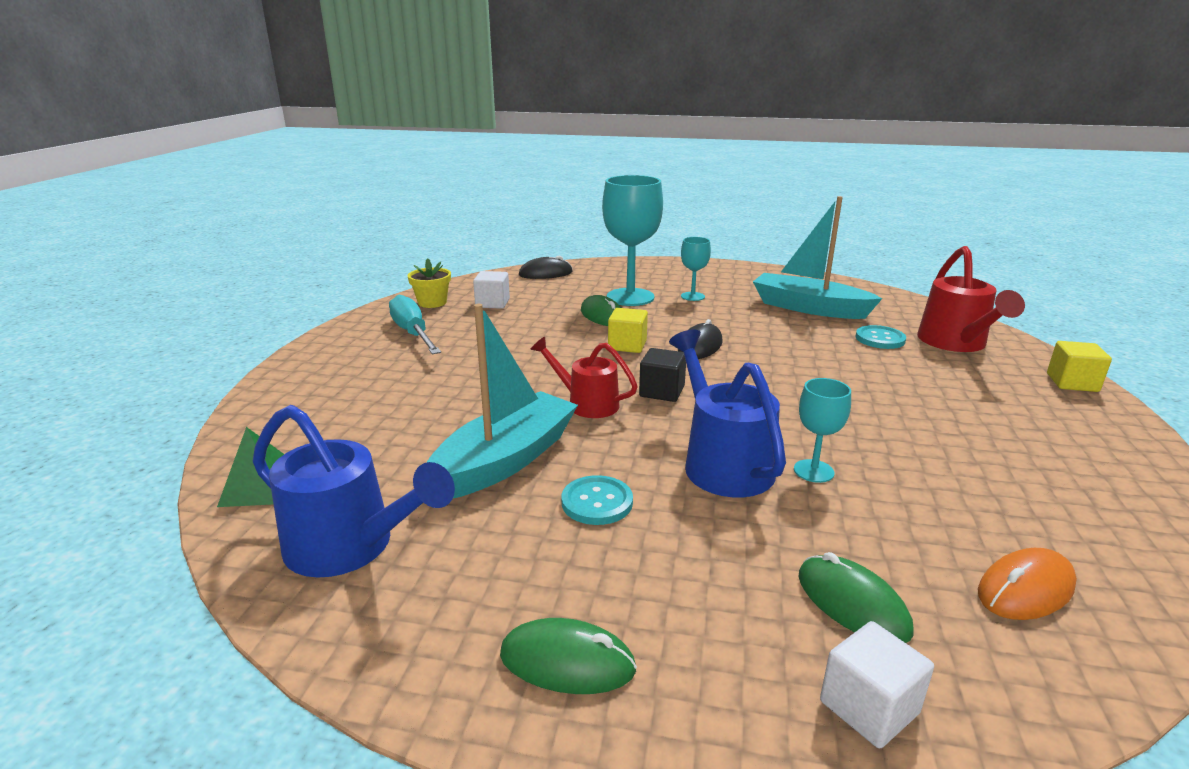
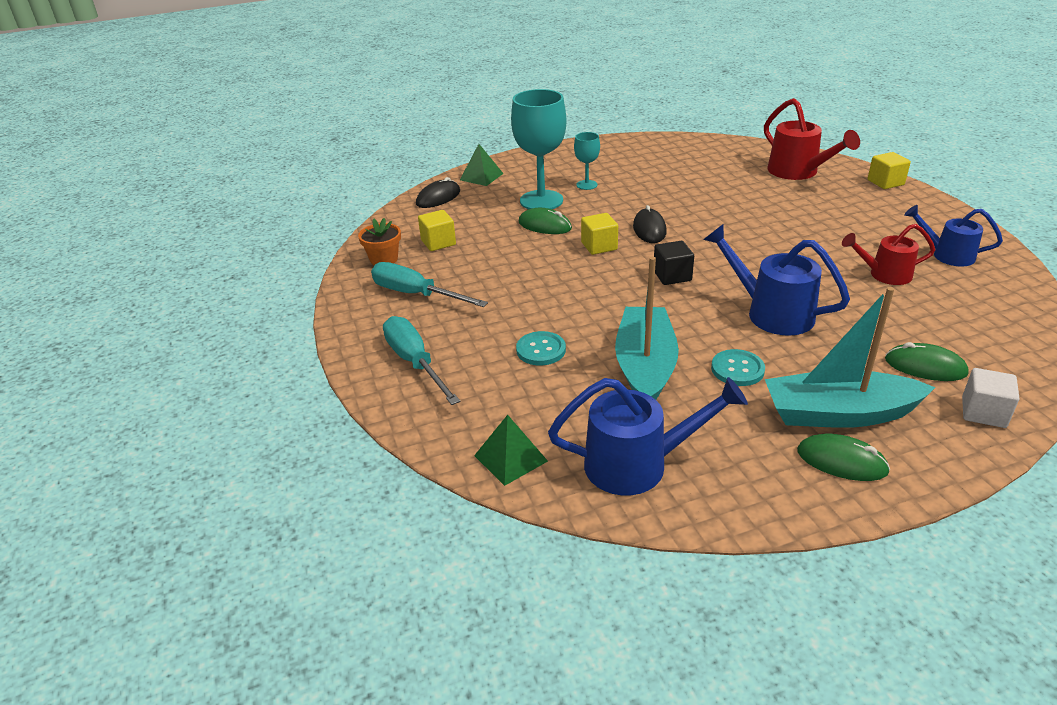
camera: 30 degrees left, 10 degrees up
yellow flower pot [408,258,451,308] -> orange flower pot [358,218,401,265]
white cube [473,271,510,309] -> yellow cube [418,210,456,251]
green mouse [500,618,637,694] -> green mouse turned 45 degrees clockwise [797,434,890,481]
red watering can [530,337,638,418] -> red watering can moved to [842,224,935,285]
turquoise boat [753,196,883,319] -> turquoise boat moved to [765,287,935,428]
turquoise goblet [794,378,851,483] -> none
turquoise button [855,325,906,349] -> turquoise button moved to [516,331,566,365]
orange mouse [978,548,1077,620] -> none
none -> turquoise screwdriver [383,316,460,405]
none -> green pyramid [460,144,504,186]
none -> blue watering can [904,205,1003,267]

